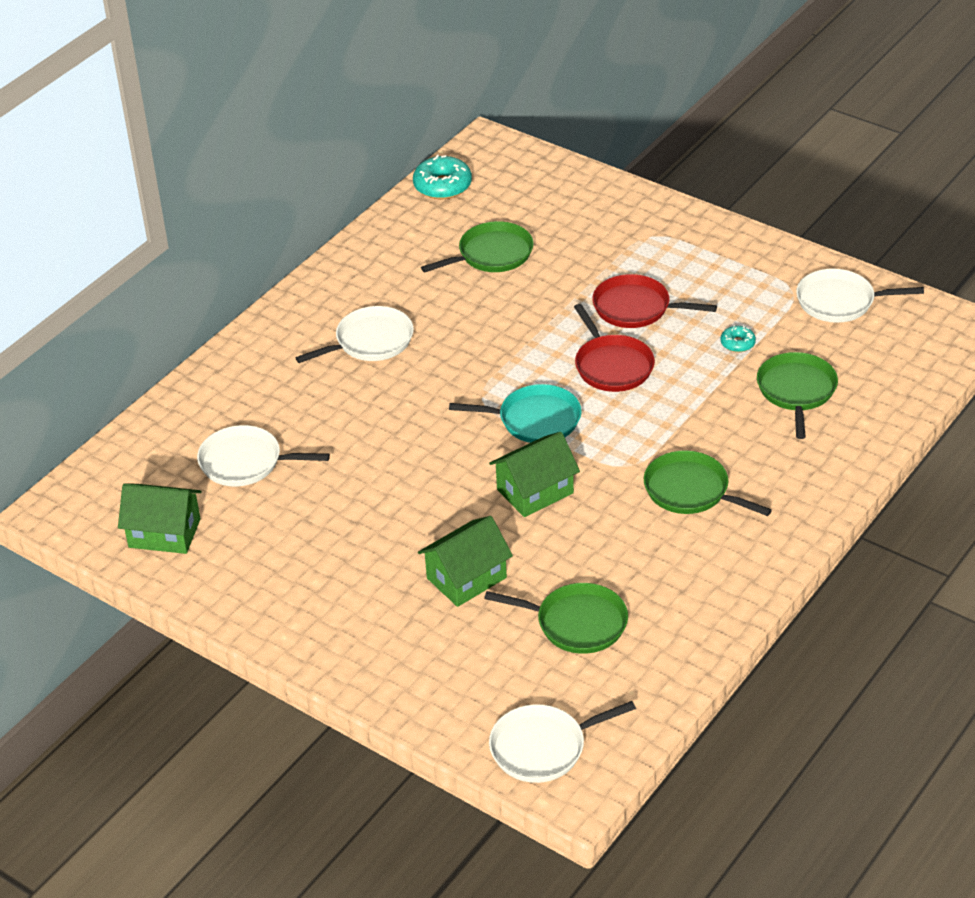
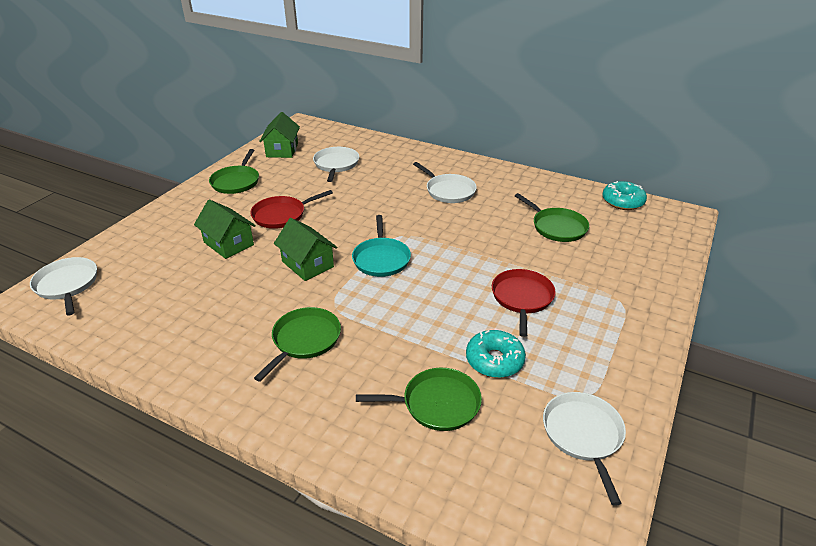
camera: 80 degrees right, 5 degrees down
green pan [484,583,628,654] -> green pan moved to [209,149,259,194]
red pan [574,304,655,392] -> red pan moved to [250,190,333,229]
turquoise donut [721,325,756,352] -> turquoise donut [466,330,526,378], size x1.85

